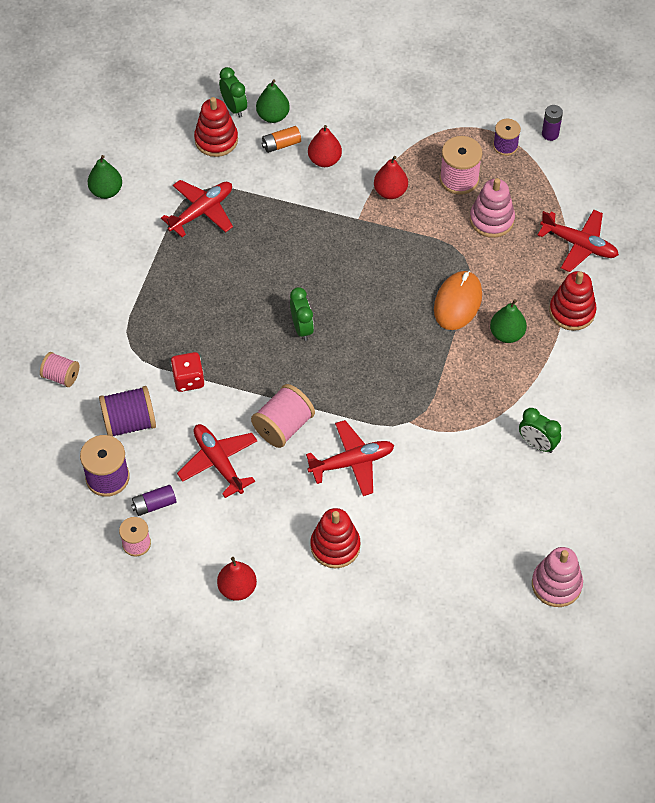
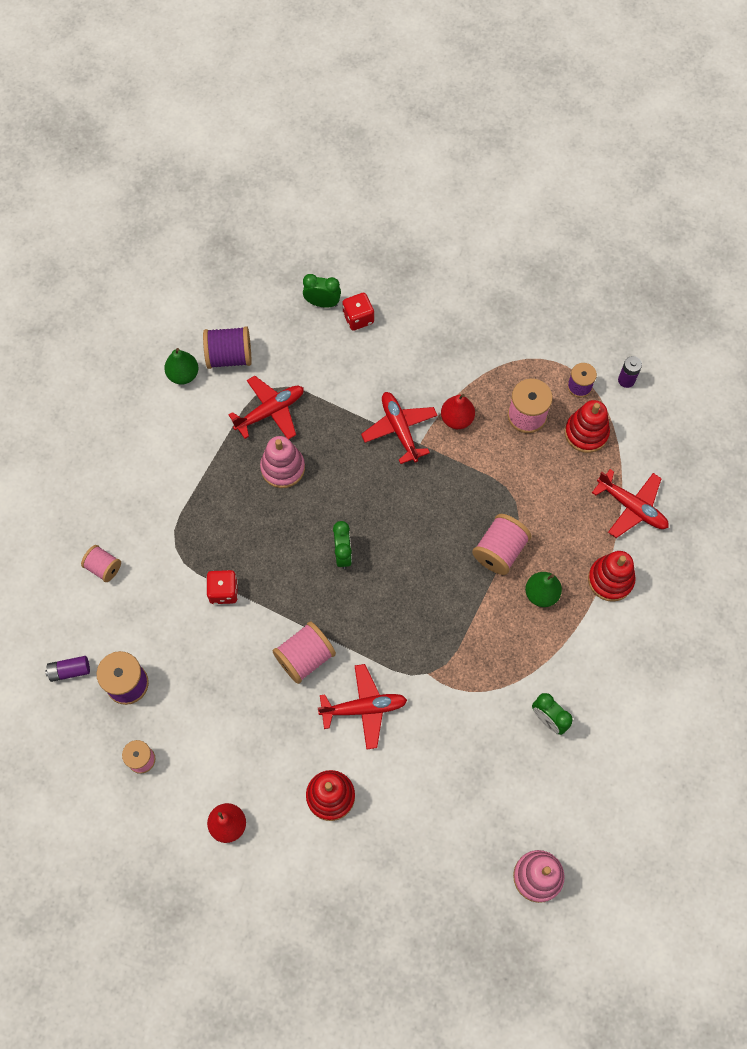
camera: 10 degrees right, 10 degrees up
purple spool [99,386,156,437] -> purple spool moved to [203,326,252,369]
purple battery [131,485,176,516] -> purple battery moved to [45,656,90,682]
red plane [177,424,258,498] -> red plane moved to [361,392,438,464]
red stacking toy [194,97,238,157] -> red stacking toy moved to [565,400,610,453]
green clock [219,67,247,118] -> green clock turned 60 degrees counterclockwise [303,274,341,308]
green pear [256,79,290,123] -> red dice [342,293,374,331]
orange battery [262,126,301,153] -> none
red pear [308,125,342,167] -> none
orange mouse [434,271,482,330] -> pink spool [472,514,531,575]
pink stacking toy [470,178,515,238] -> pink stacking toy moved to [260,436,305,488]

